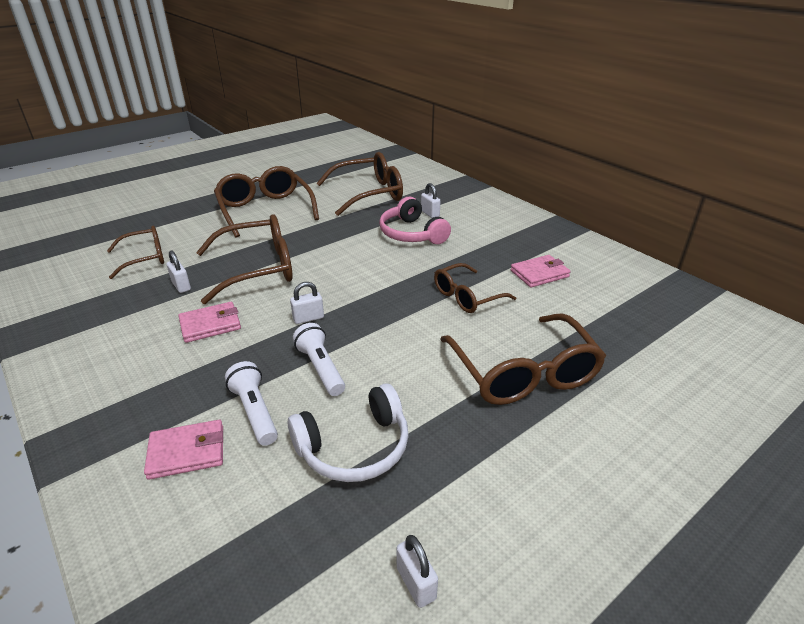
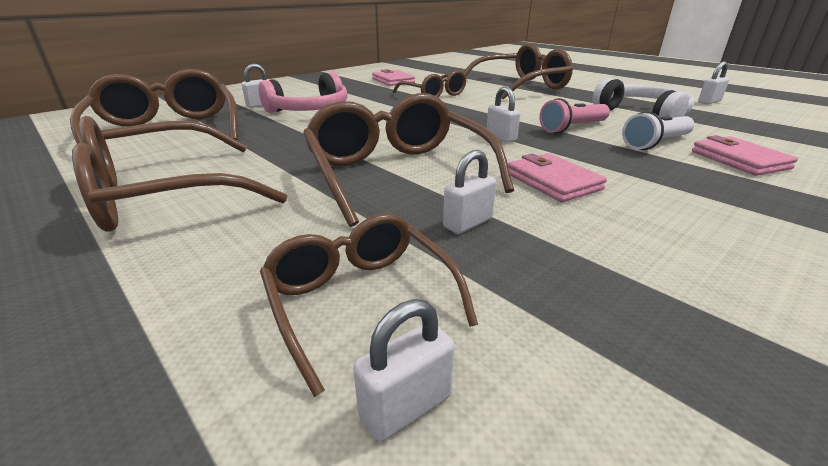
camera: 95 degrees left, 5 degrees down
white flashlight [293,323,345,396] -> pink flashlight [539,98,610,133]
none -> white padlock [353,299,455,442]

